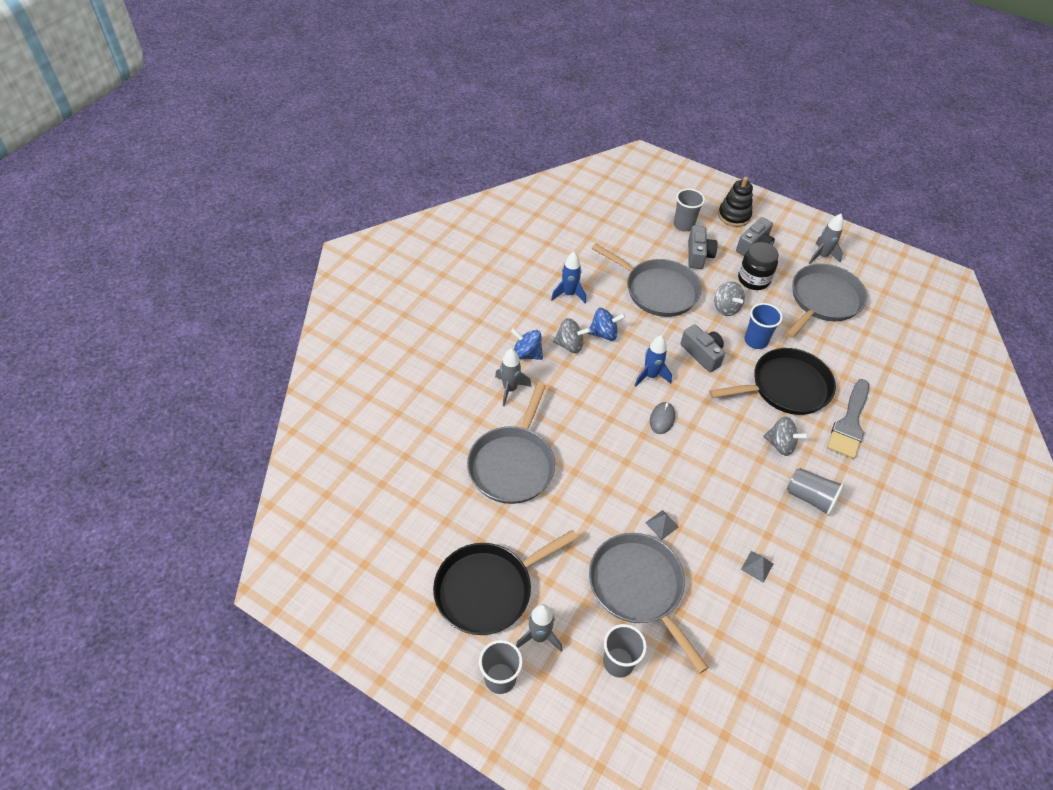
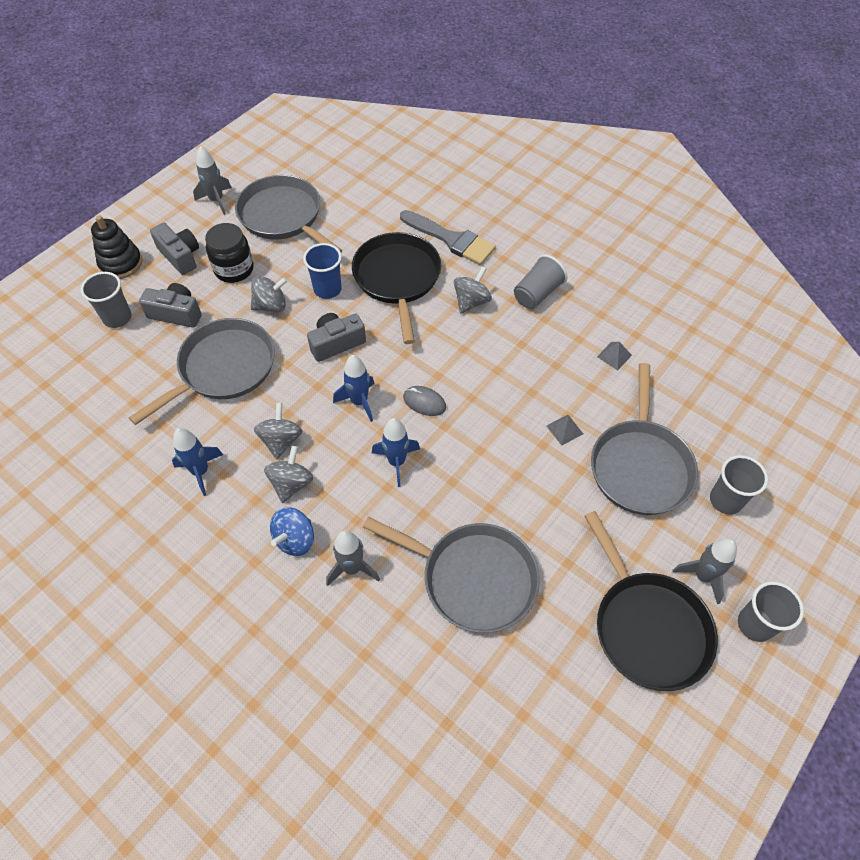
camera: 80 degrees left, 5 degrees up
blue spinning top [588,308,625,341] -> grey spinning top [254,403,302,459]
grey pan [589,533,709,673] -> grey pan turned 60 degrees counterclockwise [591,363,698,515]
none -> blue rocket [372,418,420,487]

